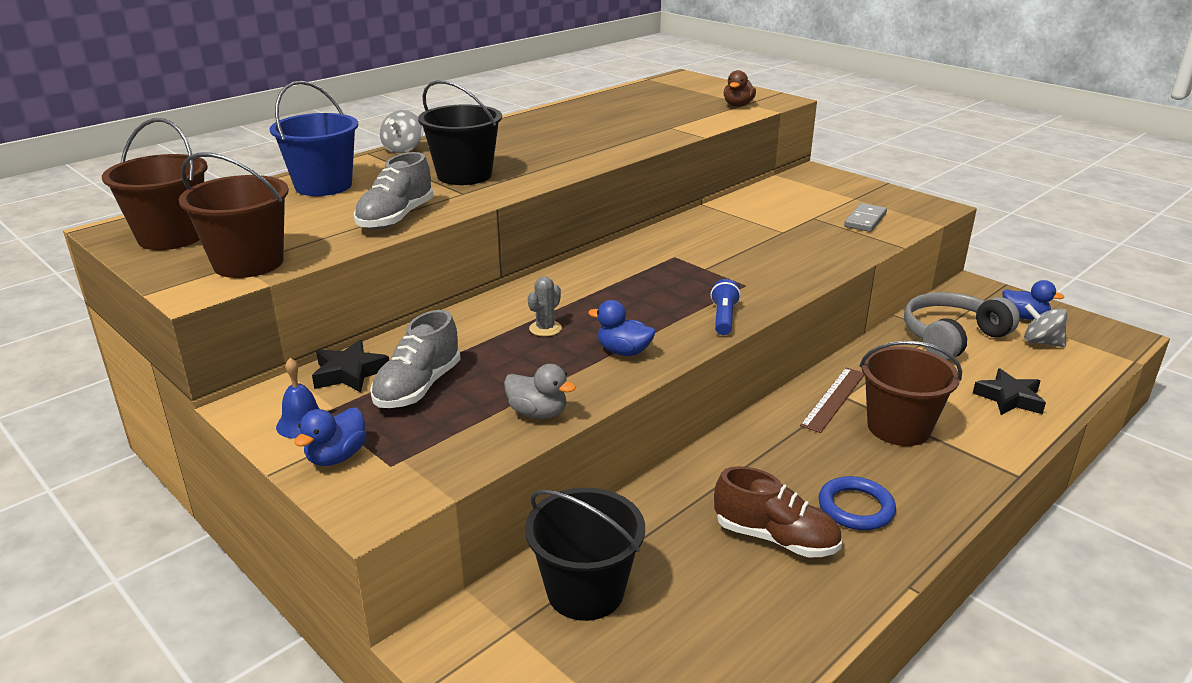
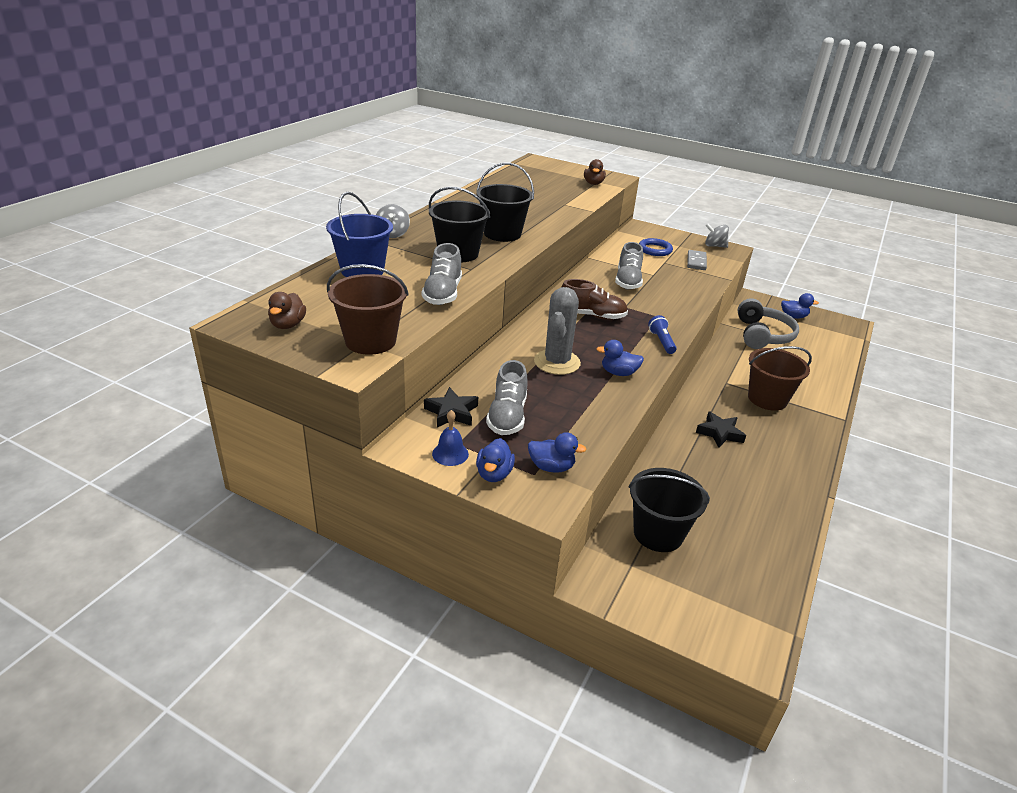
camera: 20 degrees left, 5 degrees up
brown bucket [102,118,208,250] -> brown duck [268,292,306,329]
grey duck [504,364,576,419] -> none
grey cactus [528,276,562,336] -> grey cactus [534,287,581,375], size x2.07
brown shoe [714,466,842,557] -> brown shoe moved to [561,279,628,320]
brown ruler [800,368,864,433] -> none
blue ring [818,476,896,530] -> blue ring moved to [639,238,673,256]
grey headphones [904,292,1020,360] -> grey headphones turned 150 degrees clockwise [737,298,799,349]
black star [973,369,1046,415] -> black star moved to [696,411,746,448]
grey spinning top [1024,304,1067,348] -> grey spinning top moved to [705,223,729,248]
none -> black bucket [476,163,534,242]
none -> blue duck [528,432,587,473]
none -> grey shoe [615,242,643,290]

